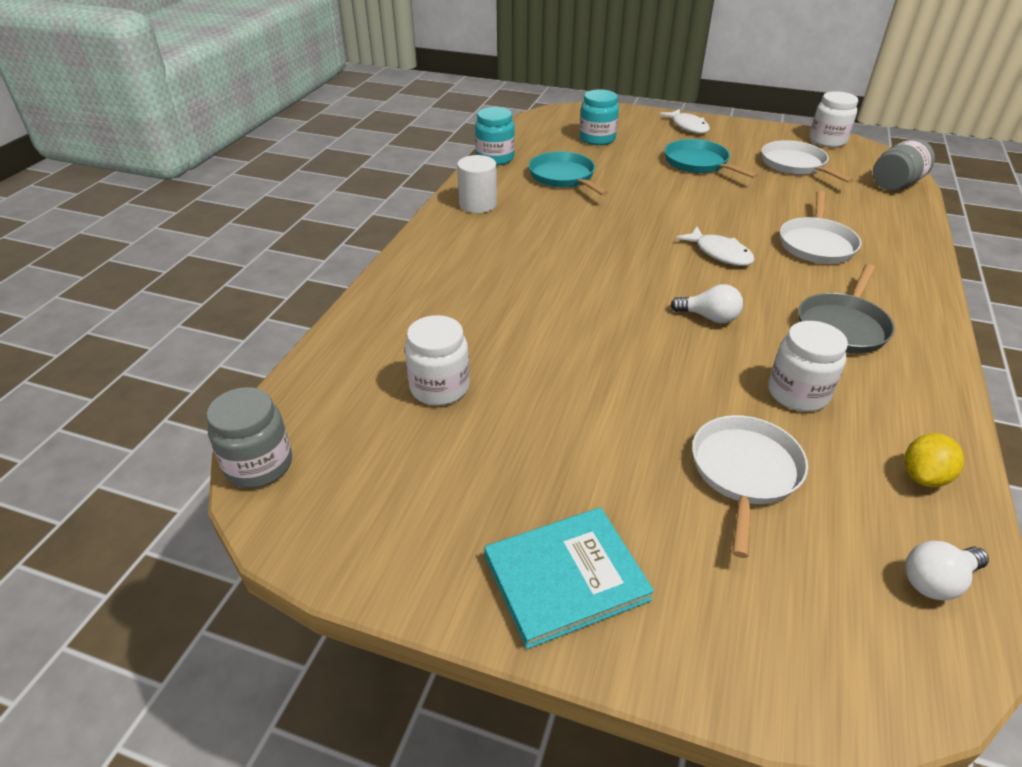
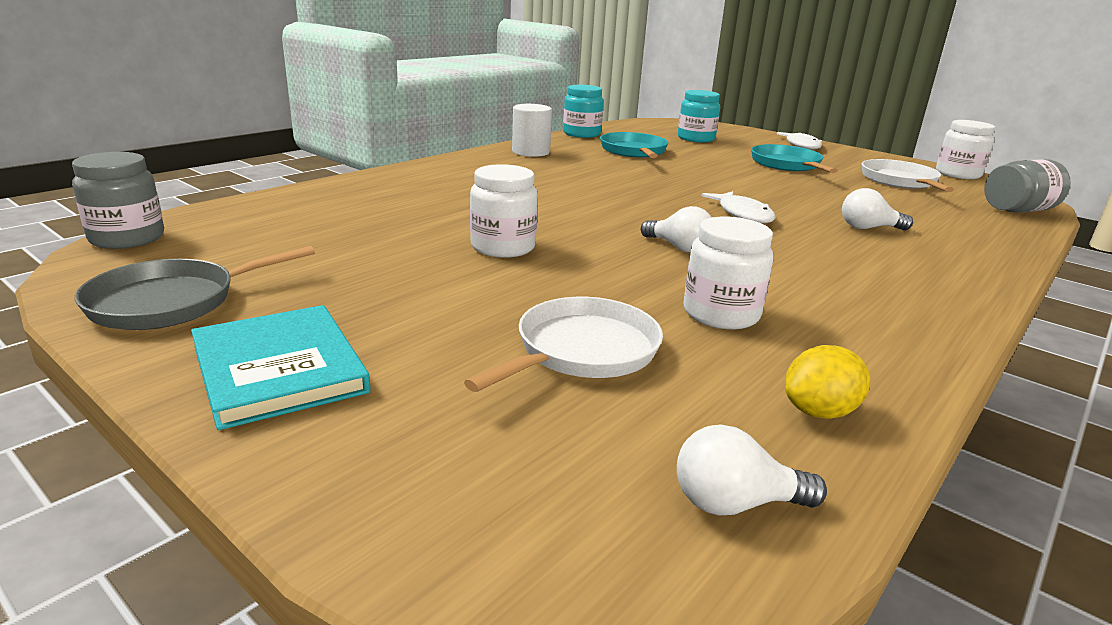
camera: 20 degrees right, 15 degrees down
white jar [405,315,470,406] -> white jar moved to [470,164,538,258]
turquoise book [484,507,654,649] -> turquoise book turned 60 degrees clockwise [191,305,371,430]
white pan [780,191,861,264] -> white light bulb [842,188,913,230]
grey pan [799,264,895,354] -> grey pan moved to [75,246,315,330]

